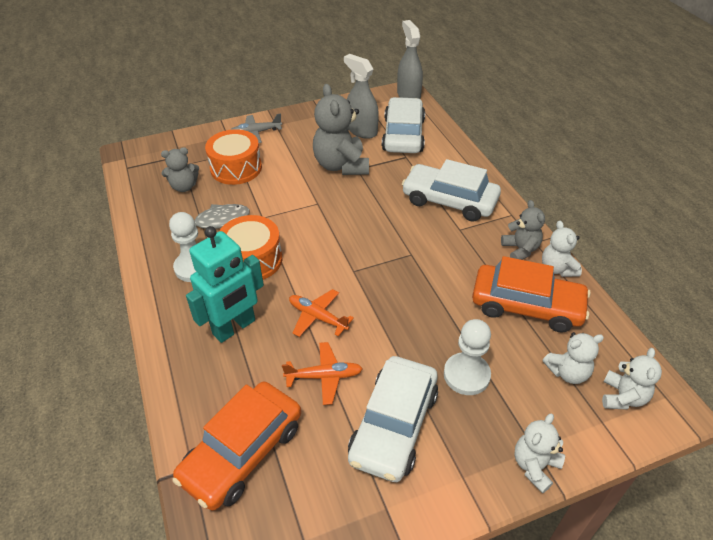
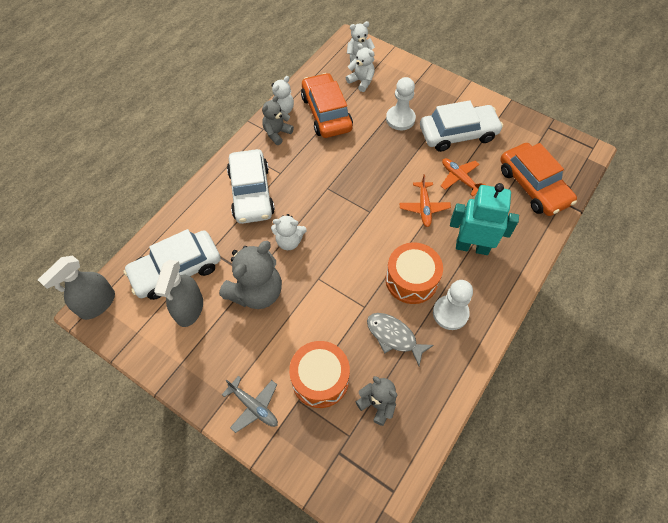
camera: 125 degrees left, 15 degrees up
orange car [172,382,301,511] -> orange car turned 60 degrees clockwise [500,143,577,216]
white teddy bear [514,414,565,493] -> white teddy bear moved to [271,214,307,250]

